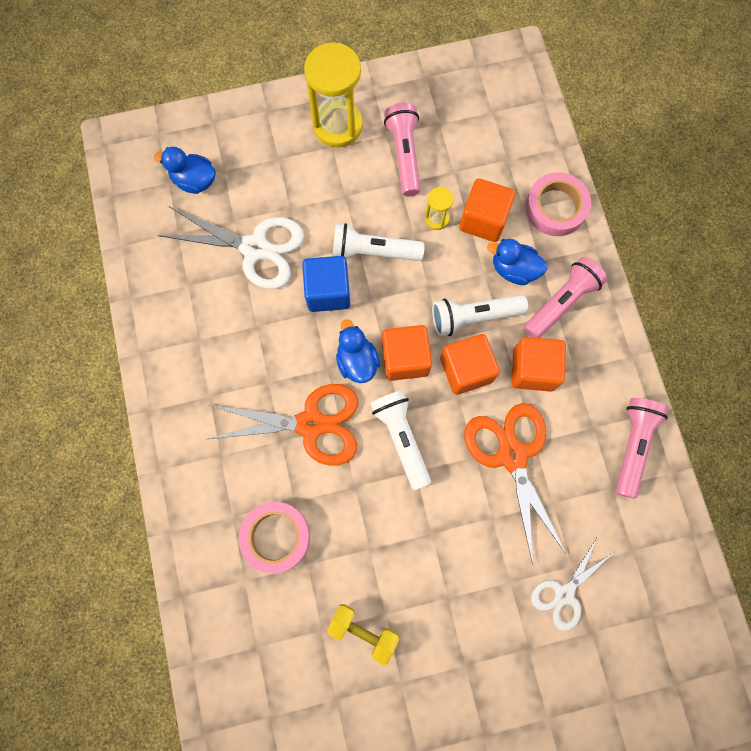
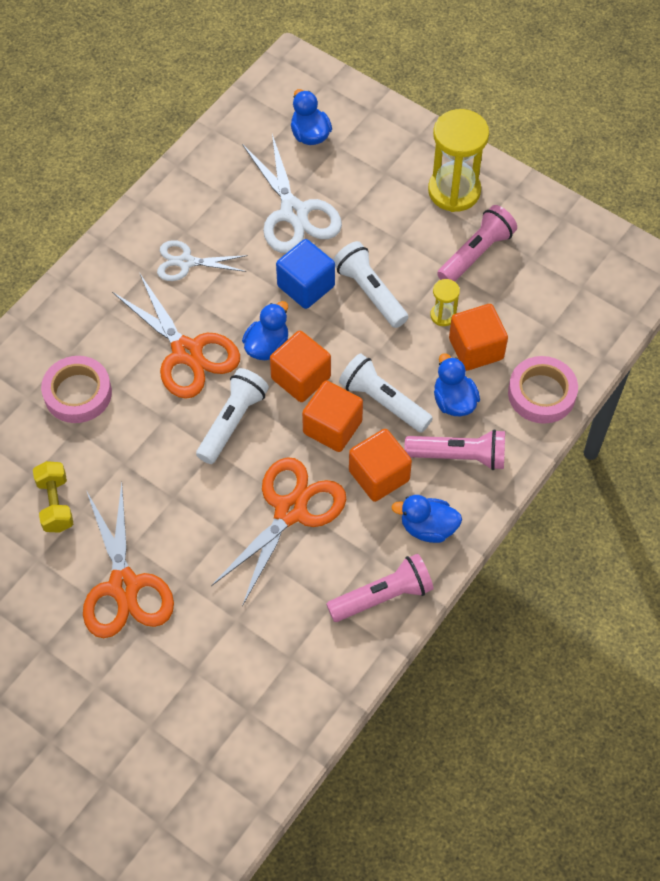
camera: 50 degrees right, 15 degrees down
white scissors [531,538,614,631] -> white scissors moved to [157,240,248,281]
none -> orange scissors [83,483,174,638]
none -> blue duck [392,495,462,543]

